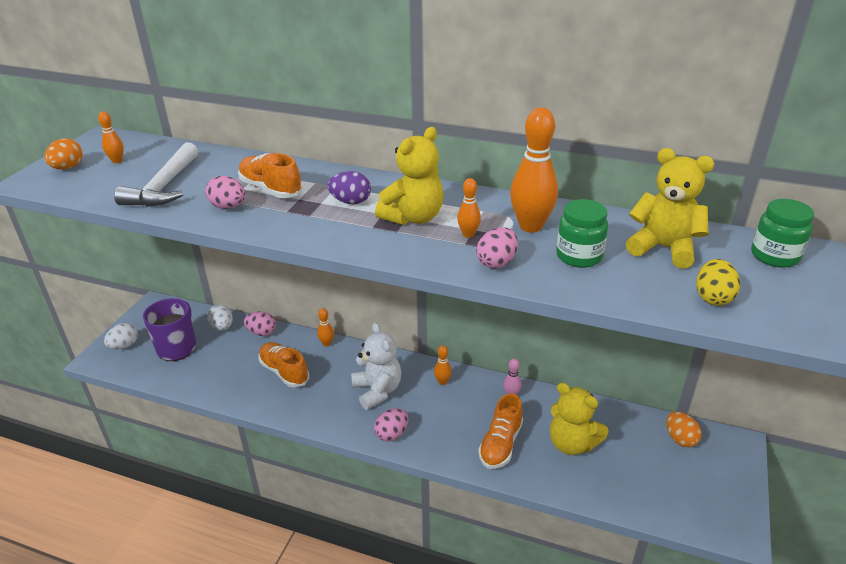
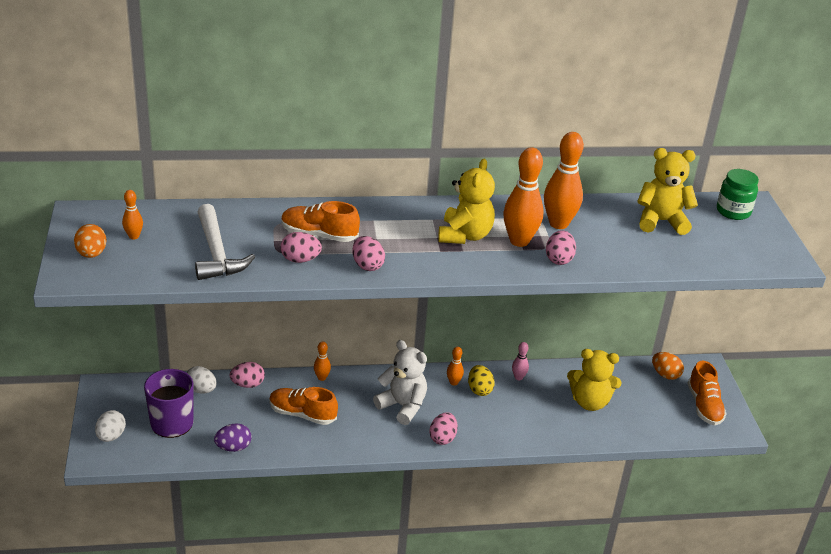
camera: 30 degrees left, 0 degrees up
purple egg [328,171,371,204] -> purple egg moved to [214,423,252,452]
orange bowling pin [457,178,481,238] -> orange bowling pin [503,147,544,247], size x2.01
orange shoe [478,393,523,469] -> orange shoe moved to [688,361,727,426]
green jar [556,199,608,268] -> none
yellow egg [696,259,740,305] -> yellow egg moved to [468,365,495,396]
none -> pink egg [352,236,385,271]

